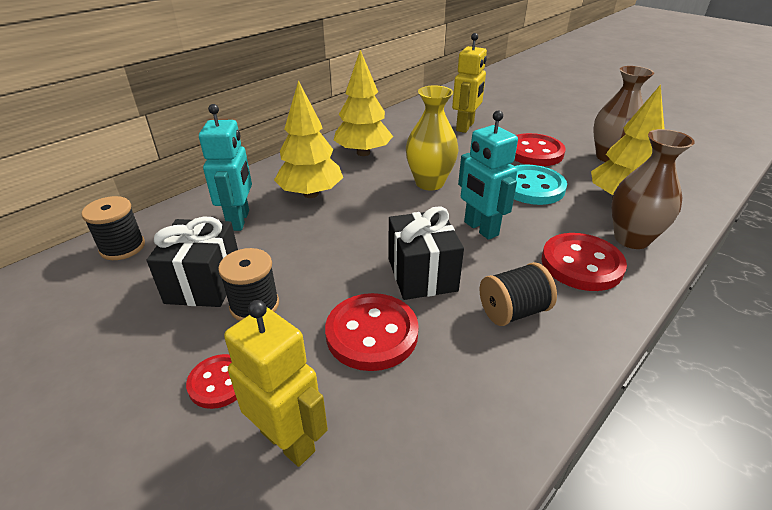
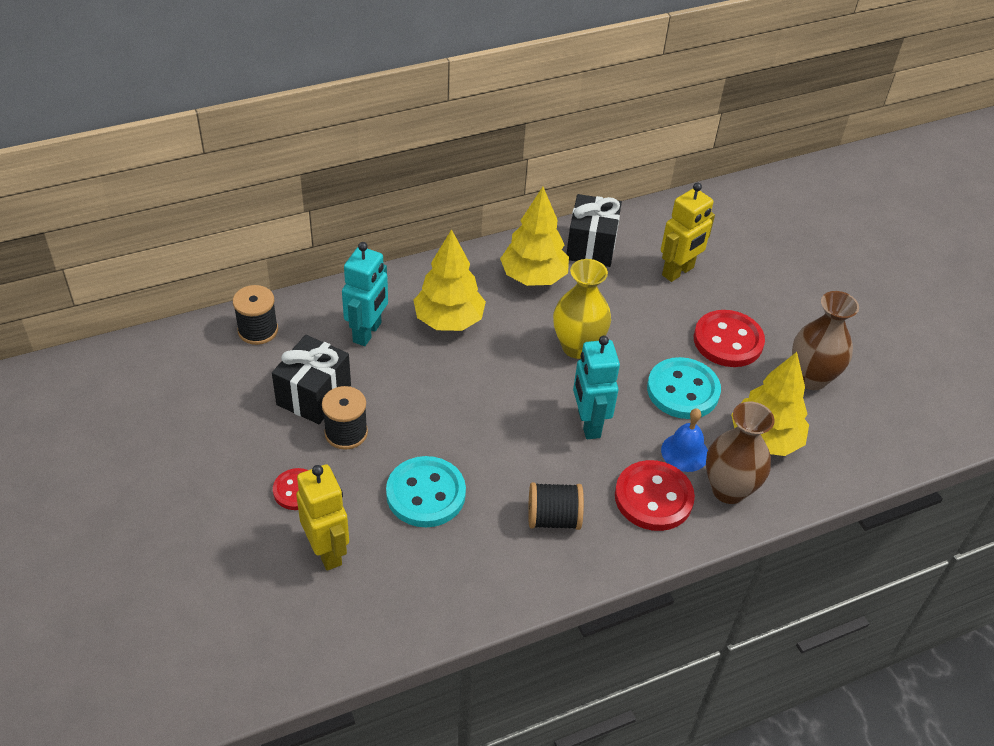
camera: 20 degrees right, 10 degrees up
red button [325,293,419,371] -> turquoise button [386,456,466,527]
black gift [389,206,464,300] -> black gift moved to [567,194,622,267]
none -> blue bell [661,408,708,472]

